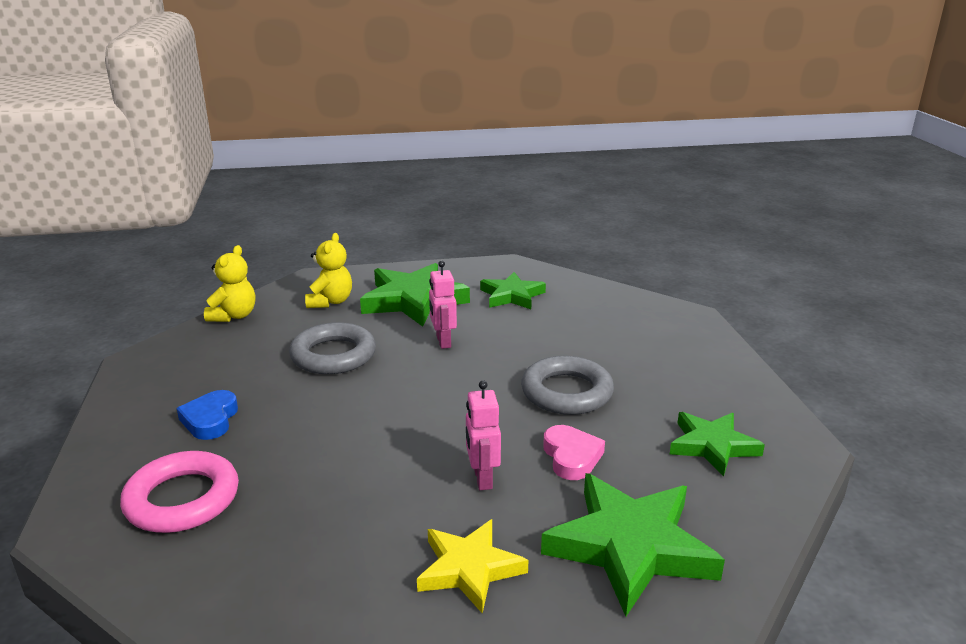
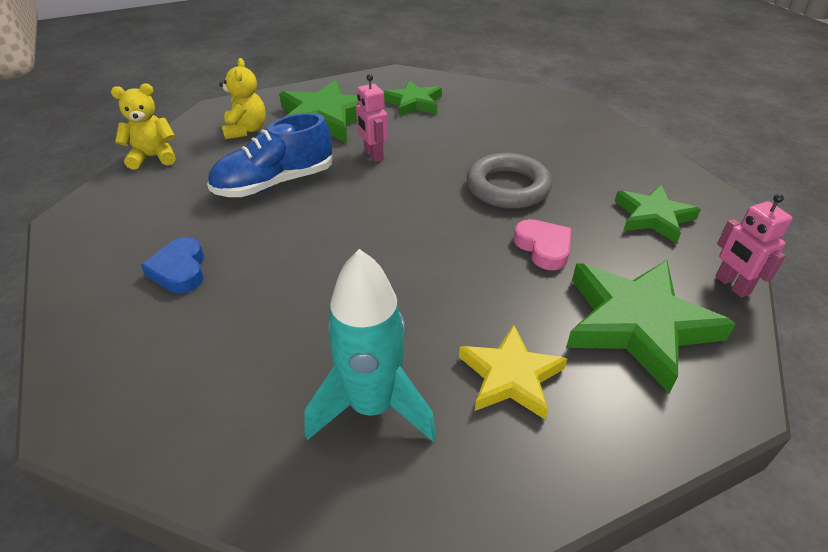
camera: 15 degrees left, 15 degrees up
pink ring [120,451,239,533] -> none
yellow teddy bear [204,245,255,322] -> yellow teddy bear turned 105 degrees counterclockwise [111,83,176,170]
grey ring [289,322,376,374] -> blue shoe [207,113,332,197]
pink robot [466,380,501,490] -> pink robot moved to [716,194,793,298]
none -> turquoise rocket [304,249,436,442]

